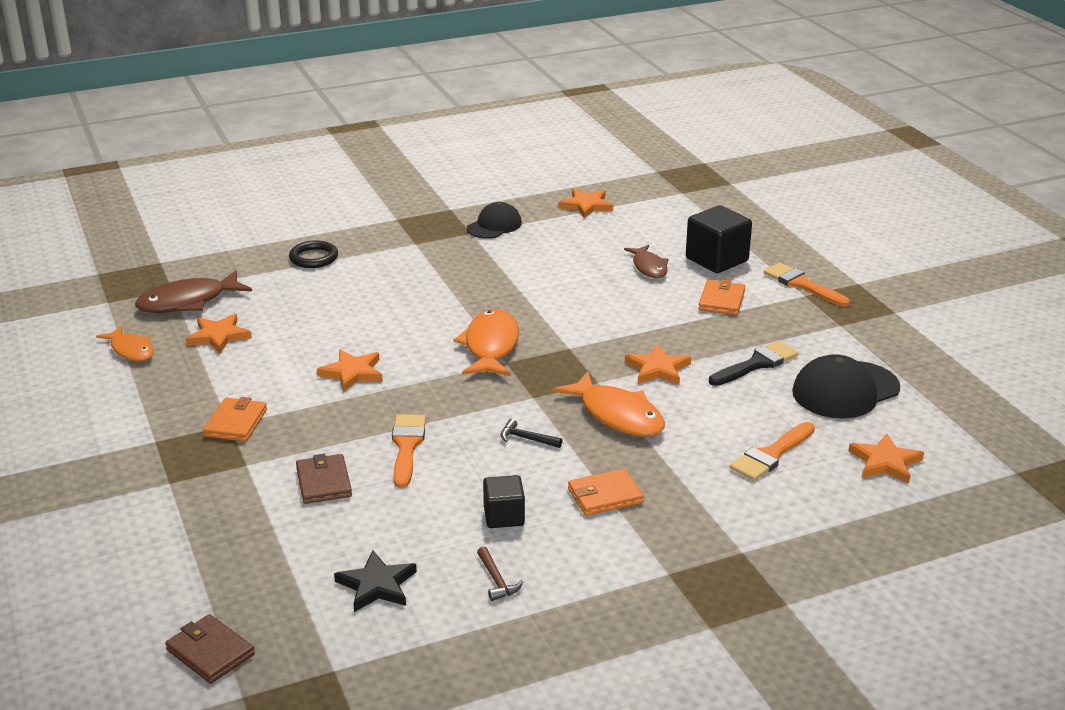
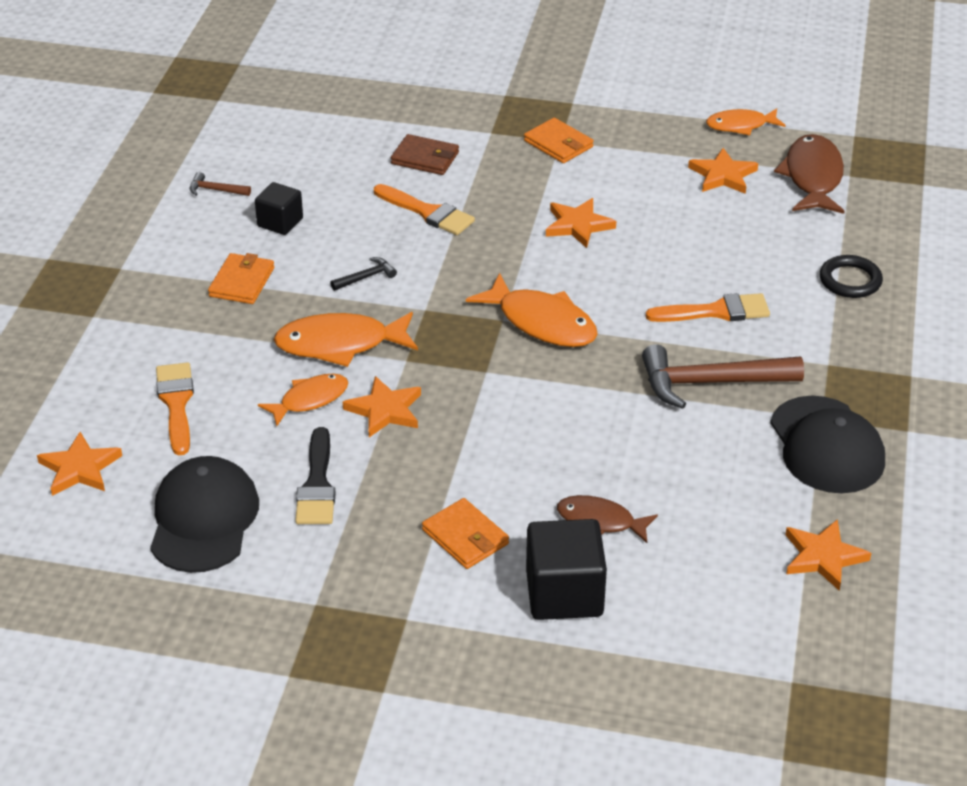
camera: 125 degrees right, 10 degrees up
brown wallet [165,614,255,684] -> none
black star [334,551,417,612] -> none
black cap [467,202,522,239] -> black cap [770,396,885,493], size x1.53
orange brush [764,263,850,307] -> orange brush moved to [646,293,770,322]
none -> orange fish [258,374,348,426]
none -> brown hammer [642,344,804,409]

